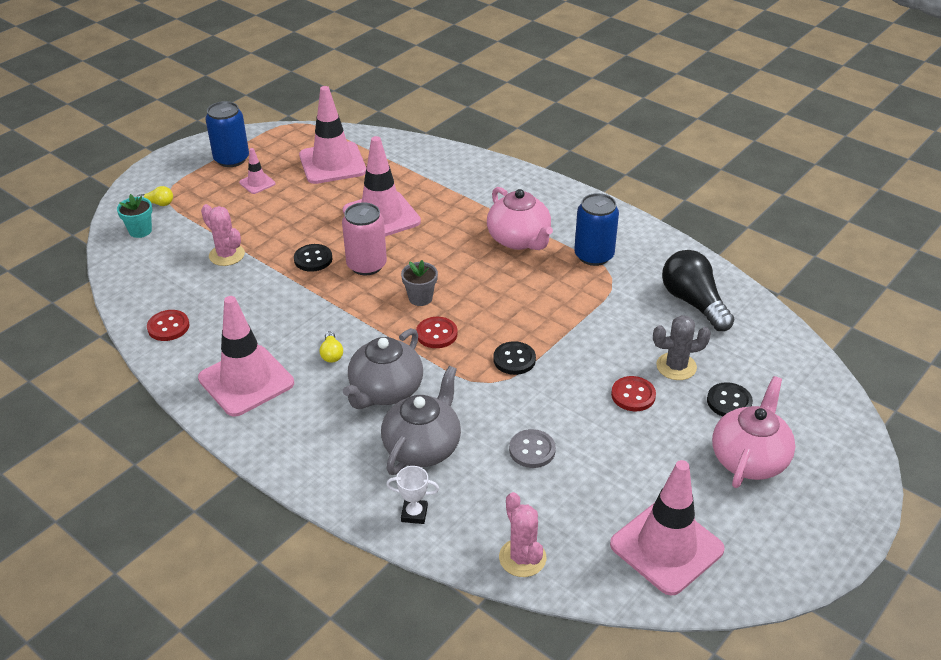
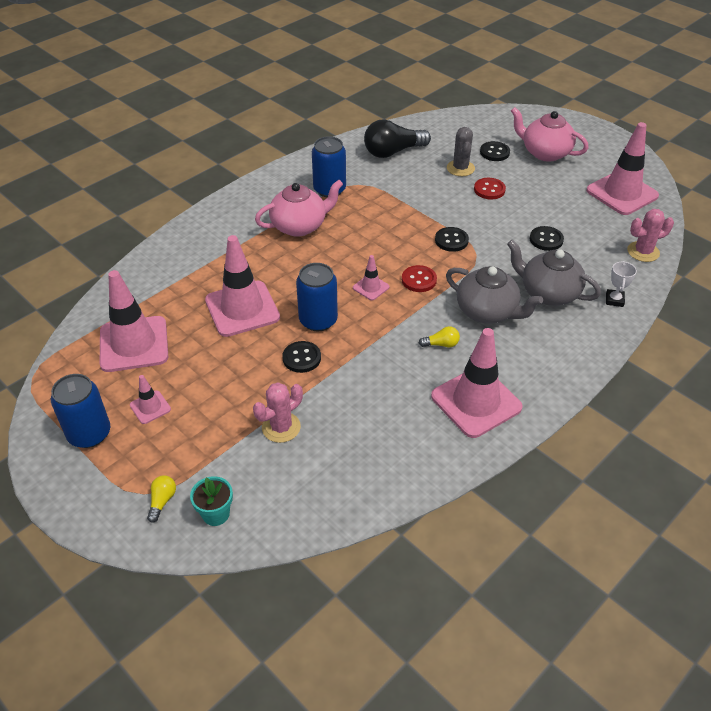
camera: 85 degrees left, 5 degrees up
red button [147,310,189,341] -> none
pink can [342,202,387,275] -> blue can [296,263,338,331]
grey flower pot [401,260,438,306] -> pink traffic cone [353,255,390,300]
grey button [509,429,556,468] -> black button [530,226,564,251]

